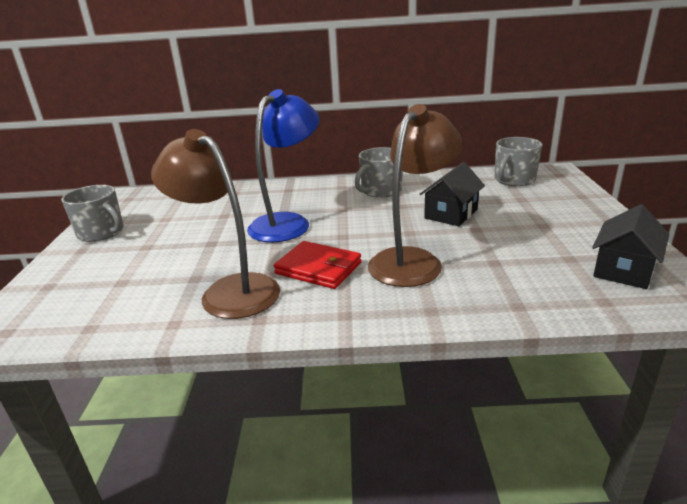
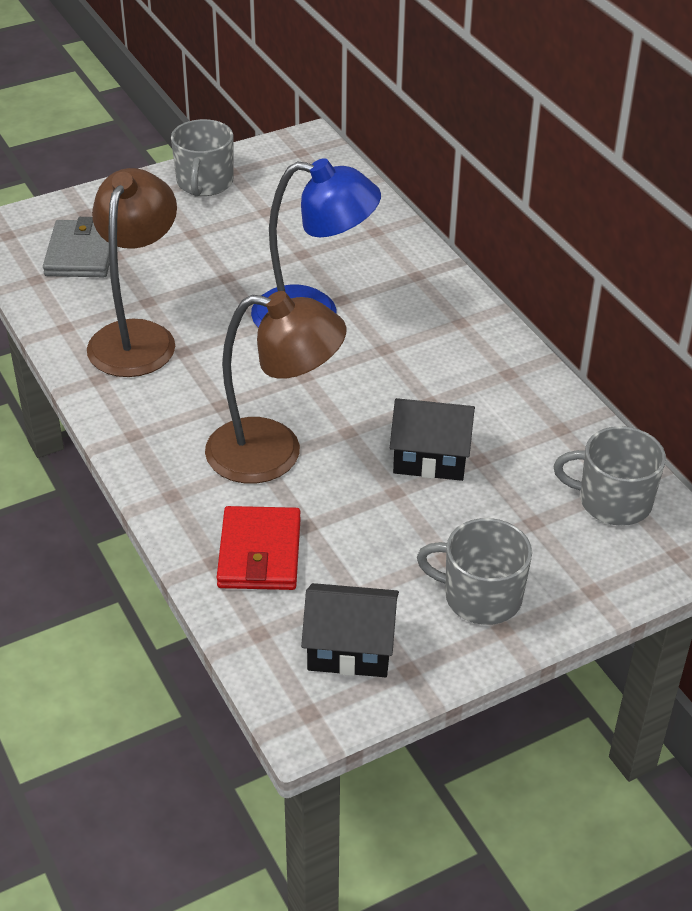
camera: 60 degrees right, 15 degrees up
red wallet [274,241,362,289] -> red wallet moved to [217,506,301,590]
grey mug [354,147,403,198] -> grey mug moved to [417,518,532,625]
none -> grey wallet [43,217,109,277]

